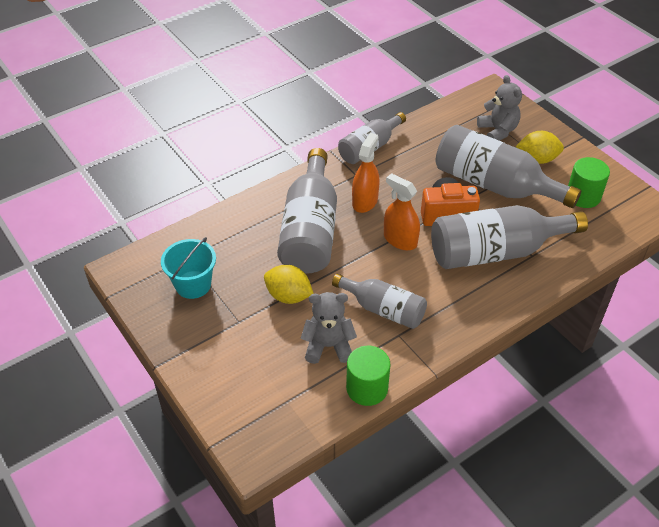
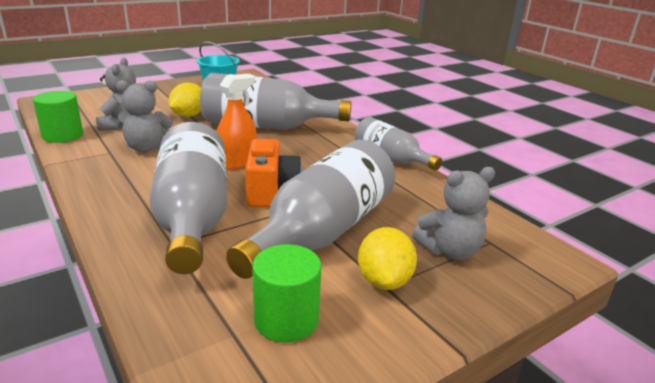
camera: 90 degrees right, 20 degrees down
grey bottle [332,274,427,329] -> grey teddy bear [116,80,173,152]
orange spray bottle [352,133,380,213] -> none

